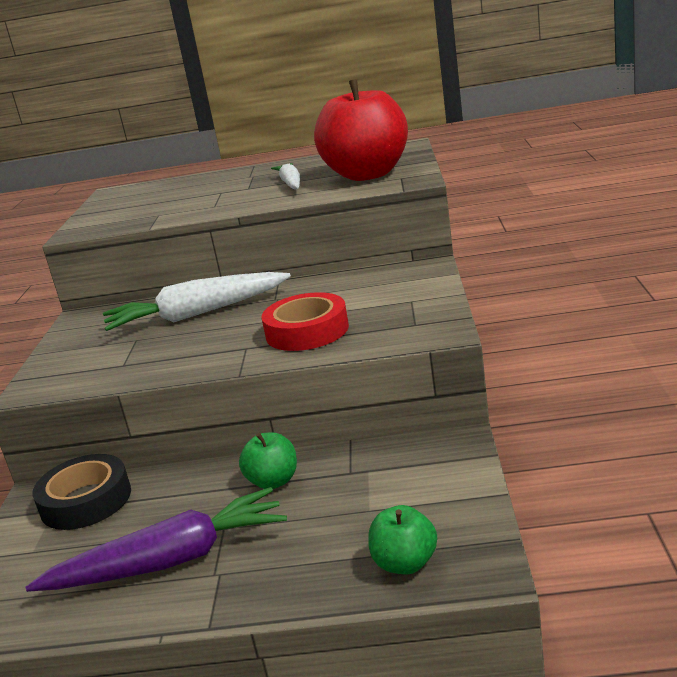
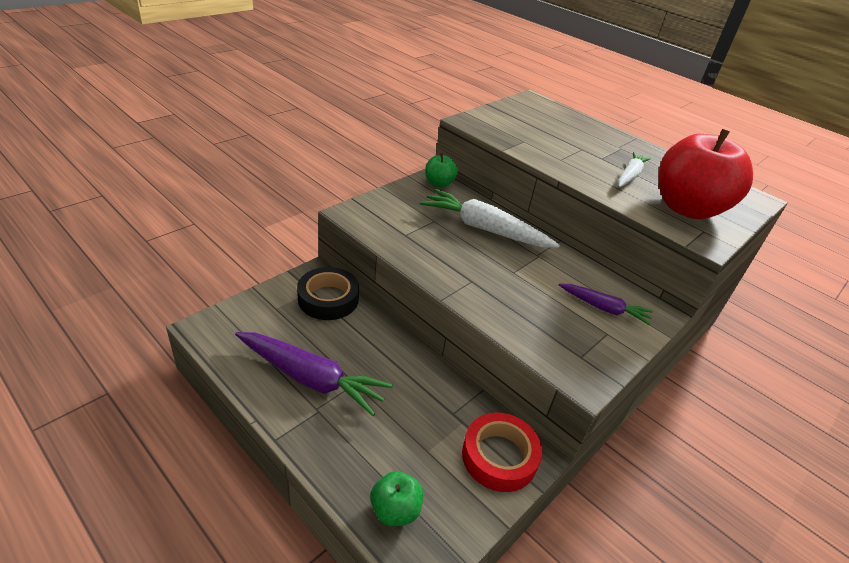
camera: 35 degrees right, 15 degrees up
green apple [239,433,297,489] -> green apple moved to [425,153,458,187]
red tape [261,292,349,351] -> red tape moved to [462,412,542,492]
none -> purple carrot [559,284,653,325]

